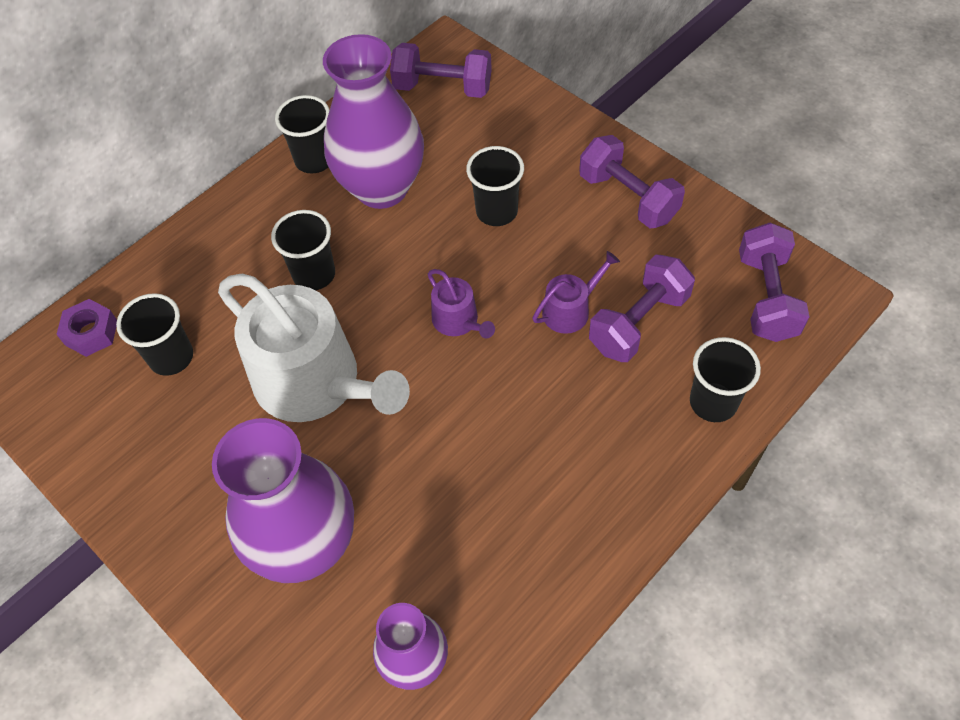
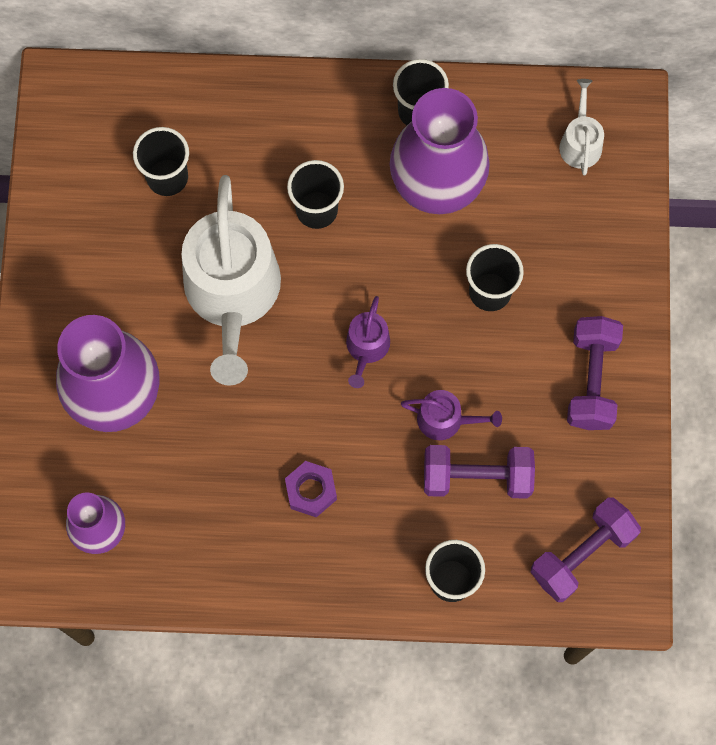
camera: 45 degrees right, 15 degrees up
purple nut [56,299,117,357] -> purple nut moved to [285,461,337,517]
purple dumbbell [390,43,492,98] -> white watering can [559,79,604,175]

